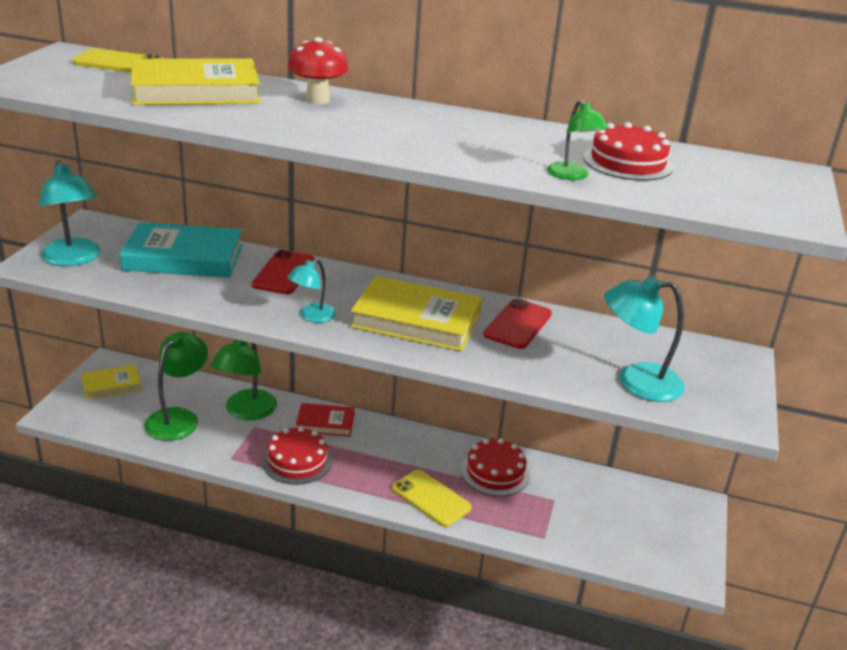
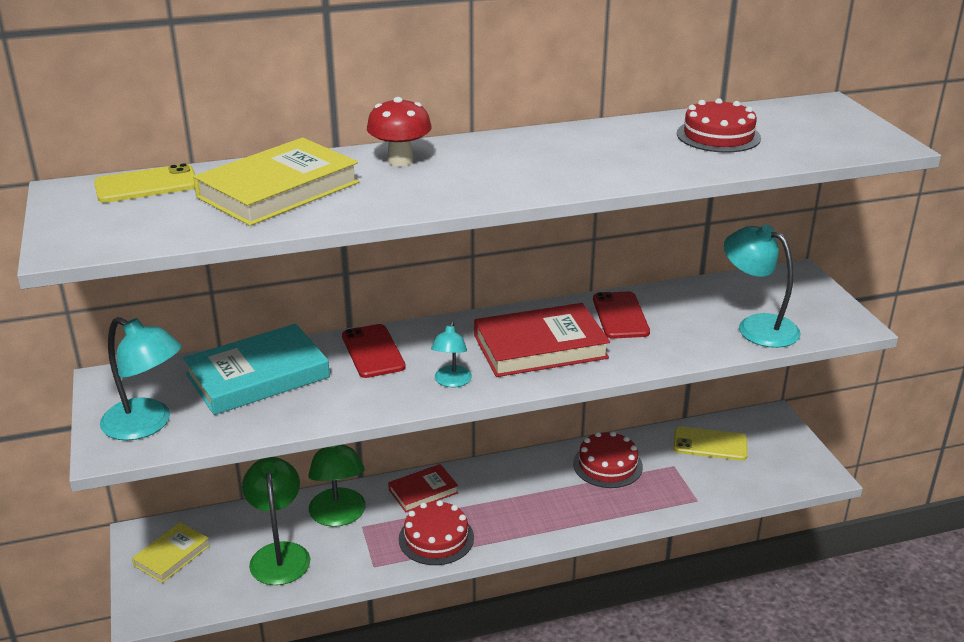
camera: 30 degrees left, 0 degrees up
yellow book [350,276,482,352] -> red book [474,303,610,377]
yellow phone [392,469,472,527] -> yellow phone moved to [673,427,747,460]
green lamp [547,100,608,180] -> none
turquoise lamp [604,276,685,402] -> turquoise lamp turned 75 degrees clockwise [724,224,801,348]

